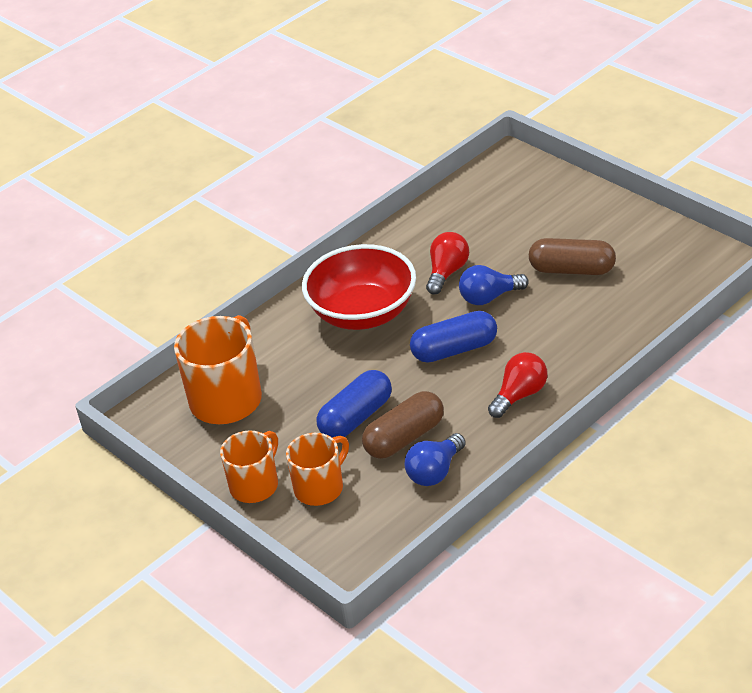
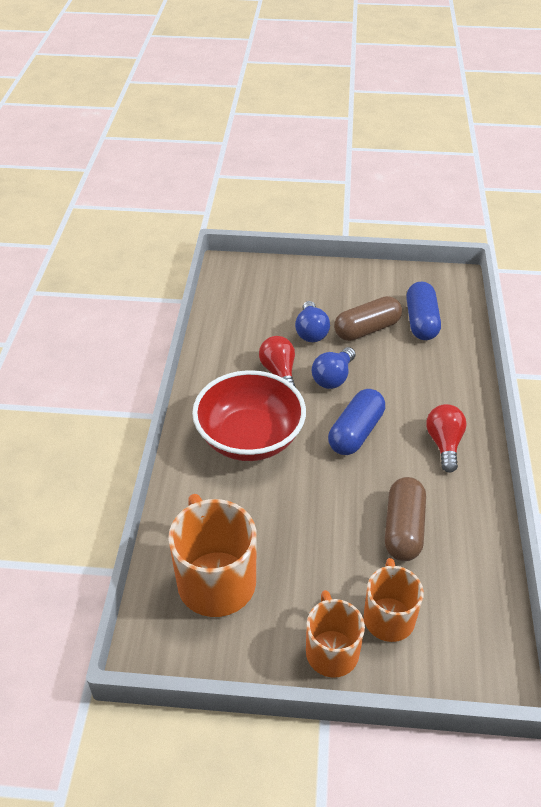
camera: 45 degrees left, 5 degrees up
blue capsule [317,370,392,438] -> blue capsule moved to [406,281,441,340]
blue light bulb [405,433,466,486] -> blue light bulb moved to [295,301,330,342]

